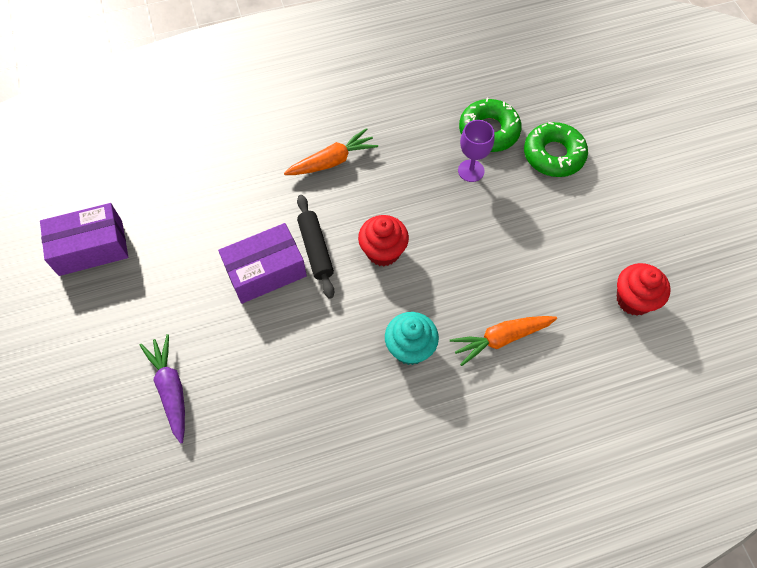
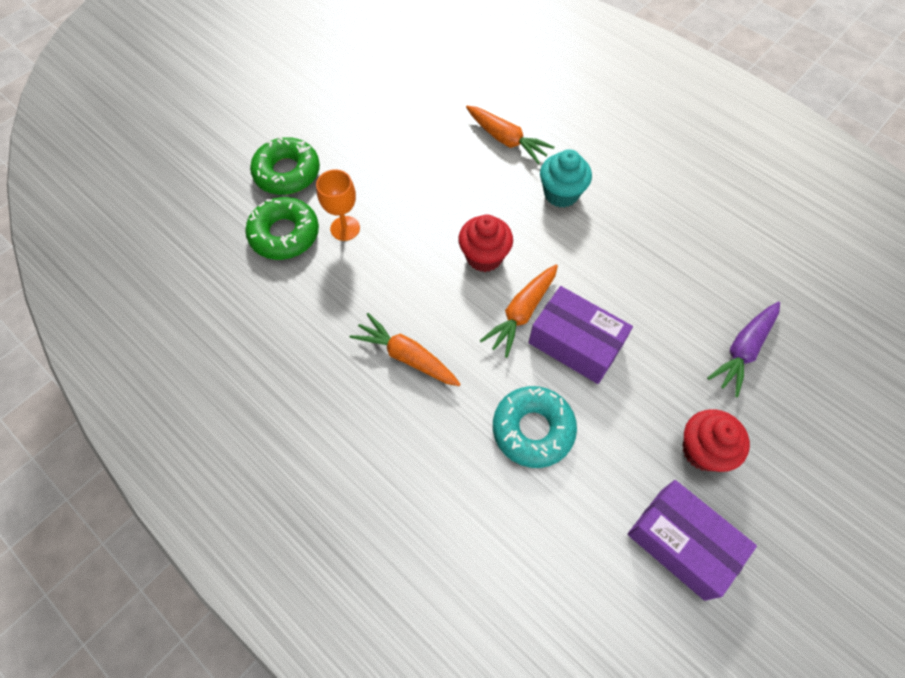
camera: 120 degrees left, 0 degrees up
black rolling pin [297,195,334,299] -> orange carrot [480,264,558,358]
purple goblet [458,120,494,182] -> orange goblet [316,170,360,241]
red cupcake [617,263,671,316] -> red cupcake moved to [682,409,750,472]
none -> turquoise donut [493,386,577,468]

